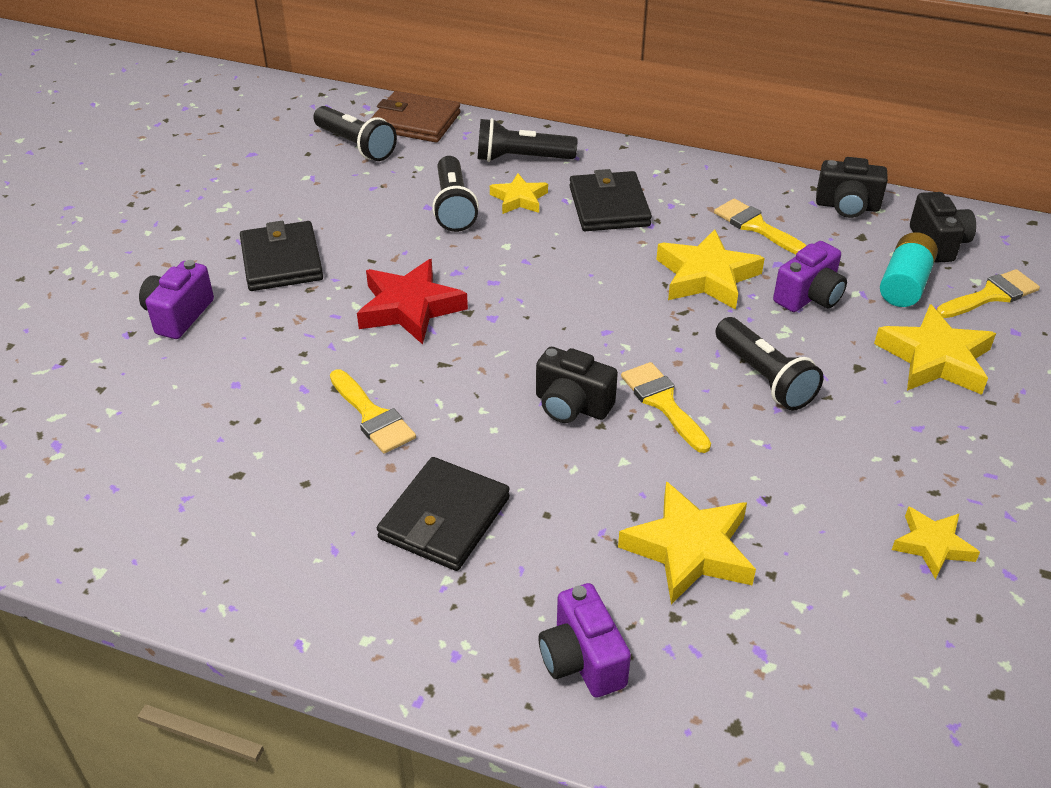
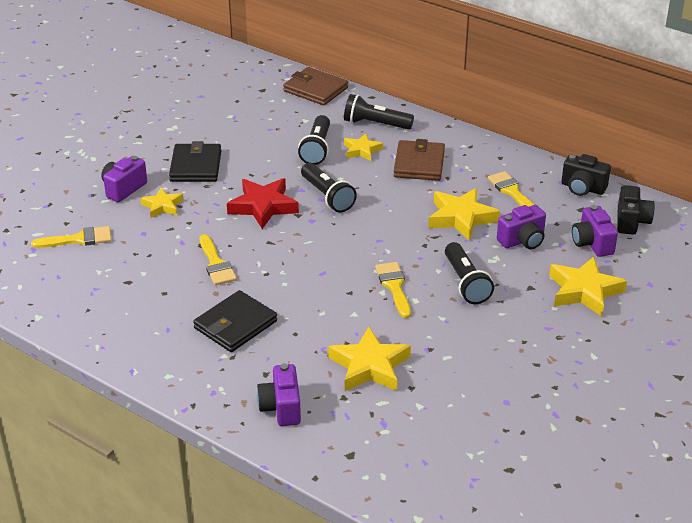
camera: 15 degrees right, 5 degrees down
black flashlight [313,106,397,161] -> black flashlight moved to [301,163,357,213]
black camera [536,347,618,423] -> none
black wallet [569,169,652,231] -> brown wallet [394,139,445,181]
turquoise battery [880,232,938,307] -> purple camera [572,205,618,257]
yellow star [892,506,980,579] -> yellow star moved to [140,187,183,218]
yellow brush [937,269,1040,318] -> yellow brush moved to [31,226,111,248]

